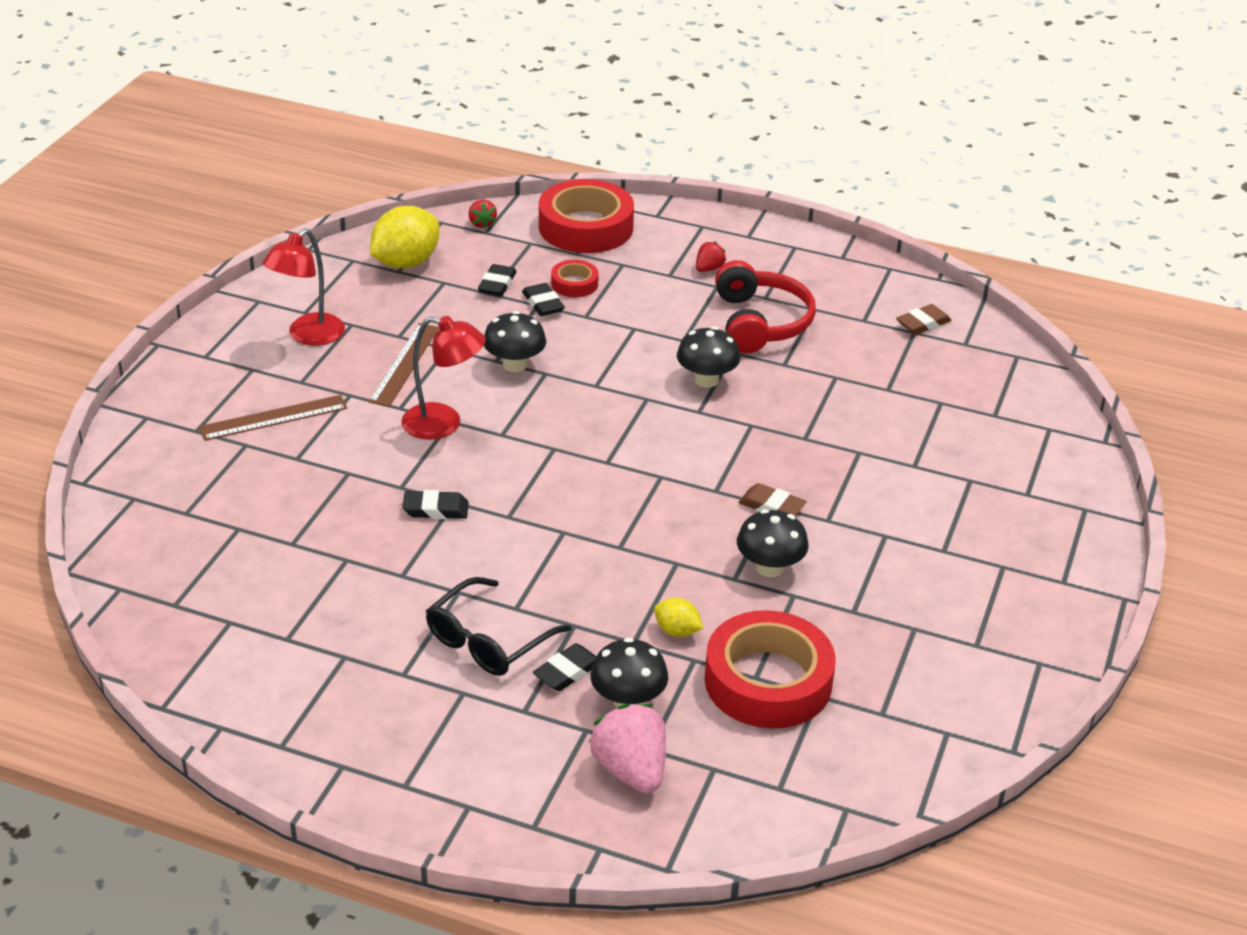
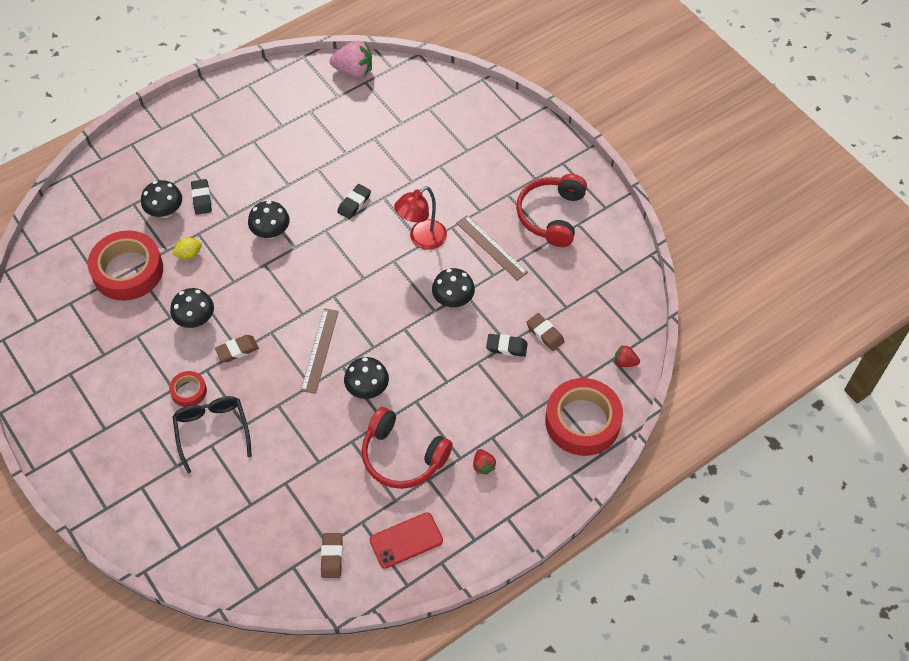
camera: 125 degrees right, 20 degrees up
brown ruler [199,395,347,441] -> brown ruler moved to [301,308,339,394]
red lamp [262,228,345,346] -> red headphones [516,174,587,247]
yellow lemon [370,206,439,268] -> none
black glasses [426,577,571,676] -> black glasses moved to [172,396,252,474]
black eraser [478,264,517,296] -> brown eraser [526,313,565,351]
red tape [551,260,599,297] -> red tape moved to [169,371,207,407]
pink strawberry [589,704,666,793] -> pink strawberry moved to [330,41,372,78]
none -> black mushroom [248,201,290,239]
none -> red phone [370,512,443,569]

